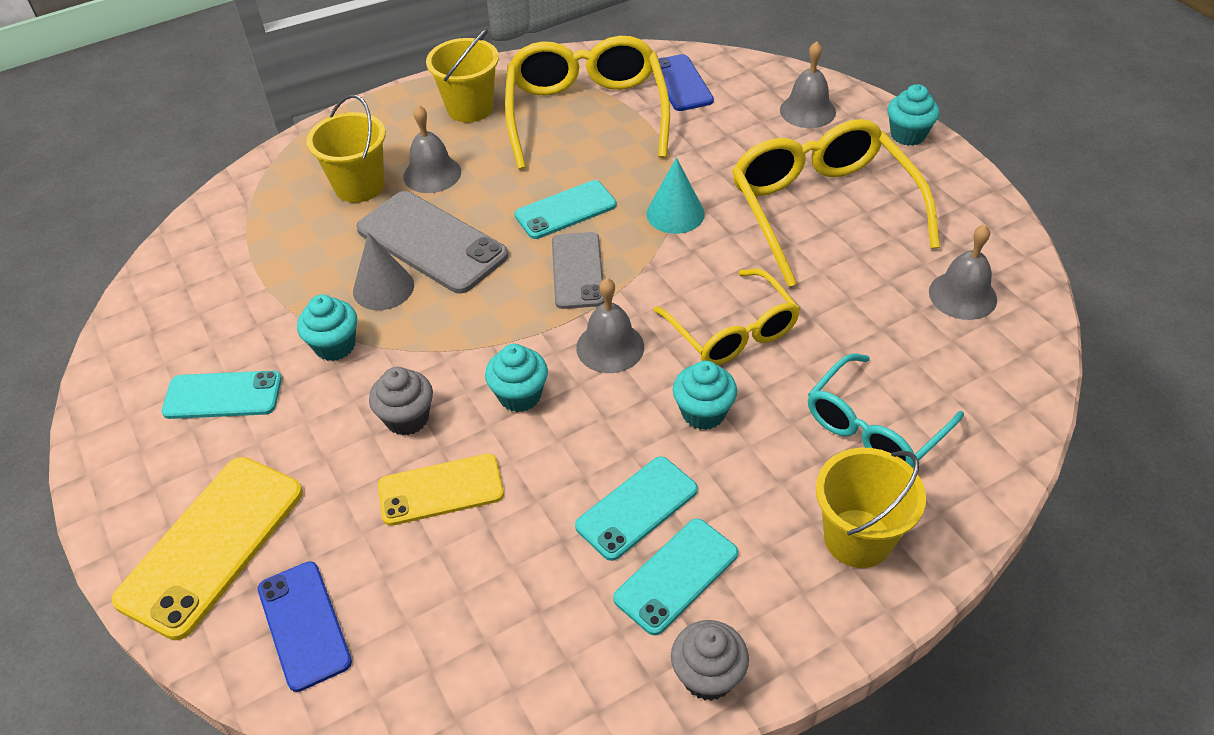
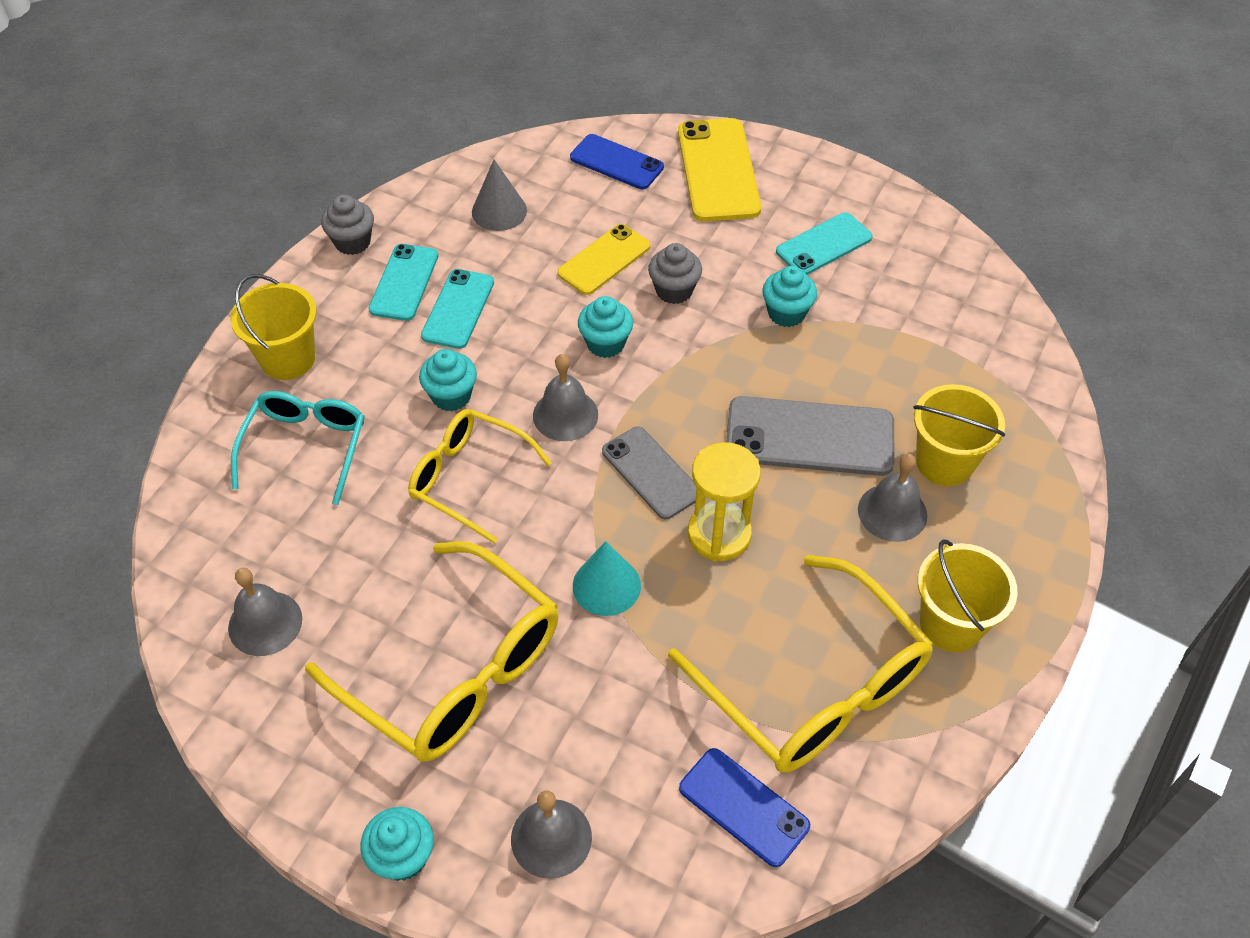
camera: 145 degrees right, 5 degrees up
grey cone [353,233,414,310] -> grey cone moved to [472,160,527,231]
turquoise phone [514,180,616,239] -> yellow hourglass [688,442,761,561]

